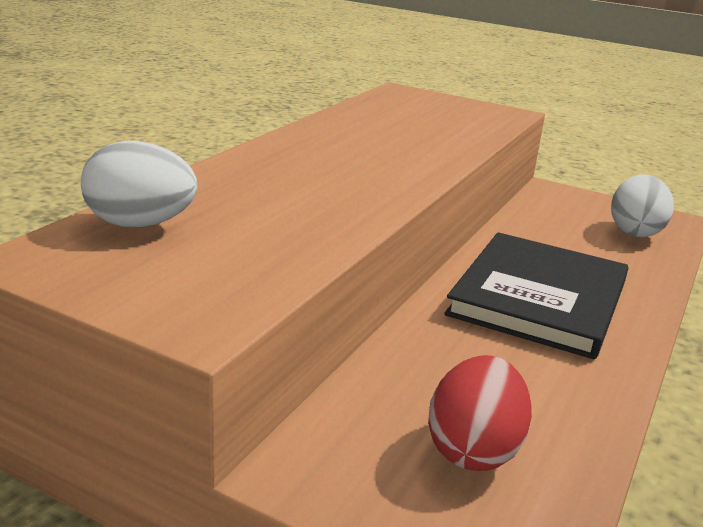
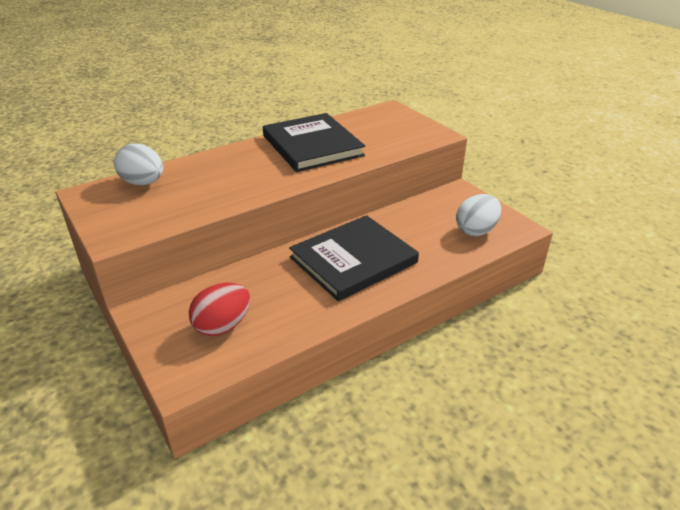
camera: 30 degrees right, 10 degrees up
none -> black book [263,113,365,172]

